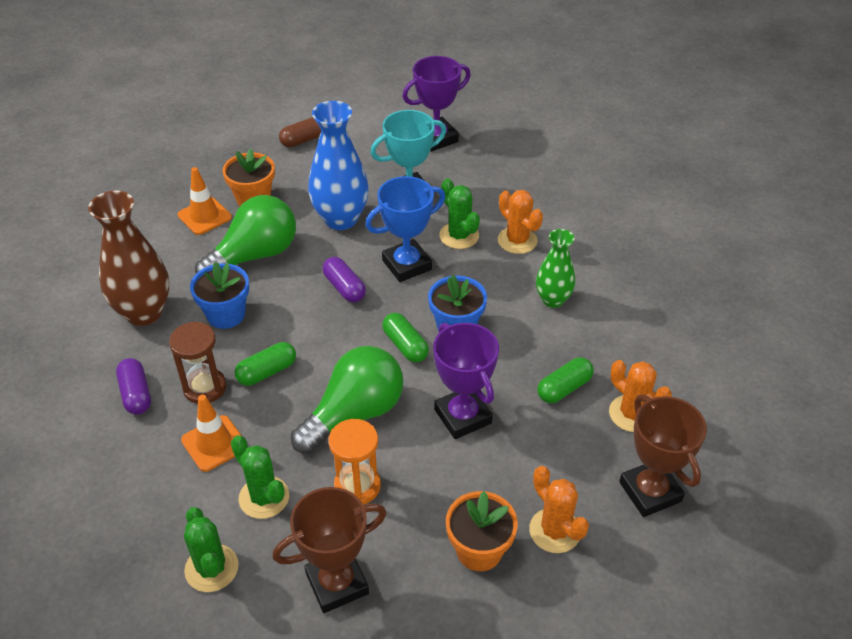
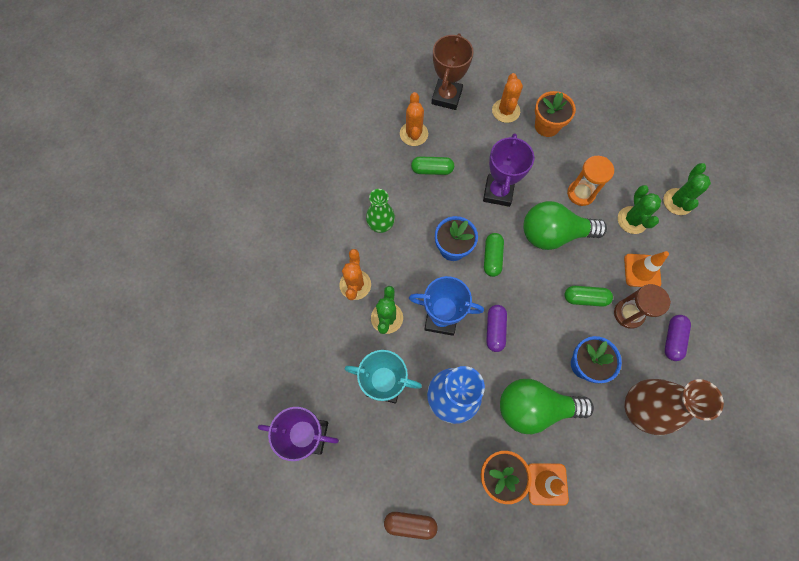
camera: 140 degrees left, 25 degrees up
brown trophy [272,487,387,613] -> none

